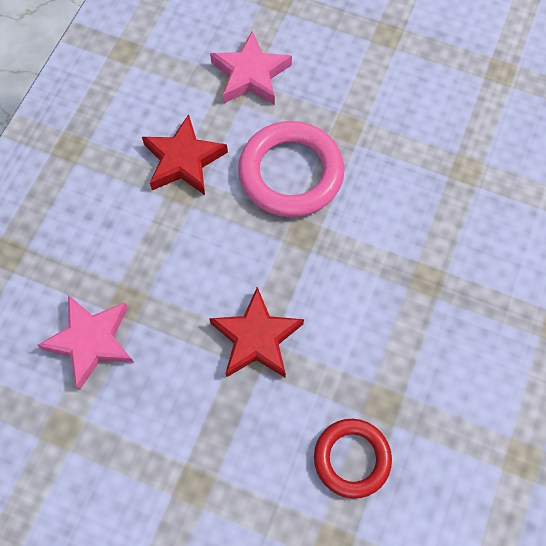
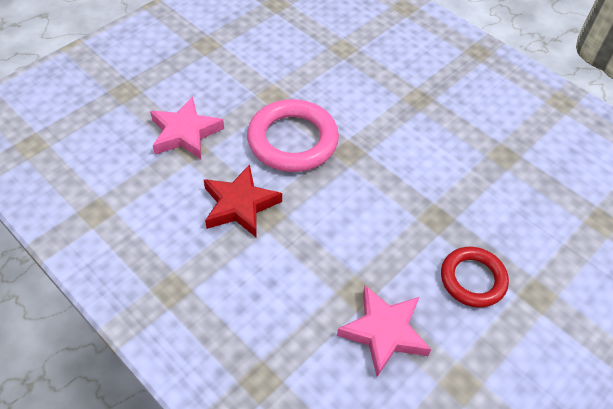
camera: 70 degrees left, 15 degrees down
red star [209,287,304,378] -> none
red ring [314,419,392,499] -> red ring moved to [441,247,509,308]

